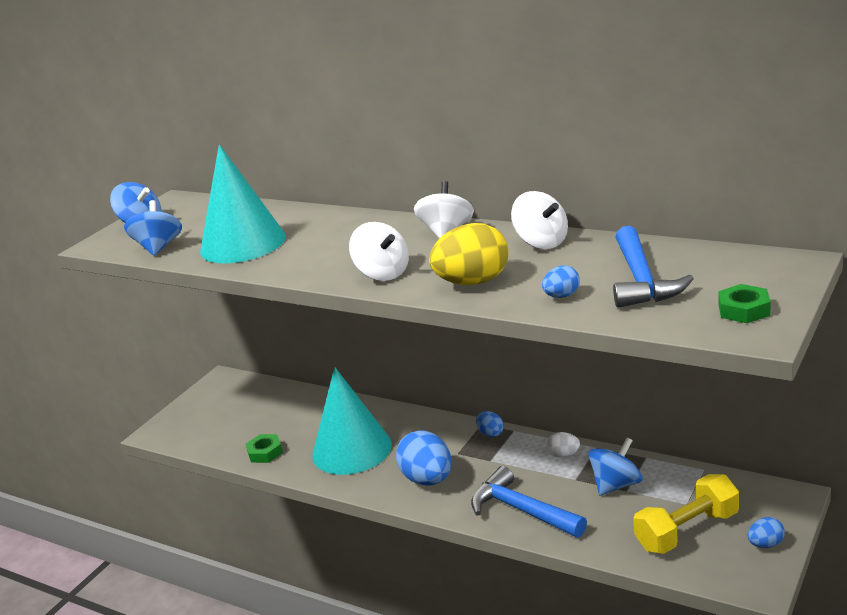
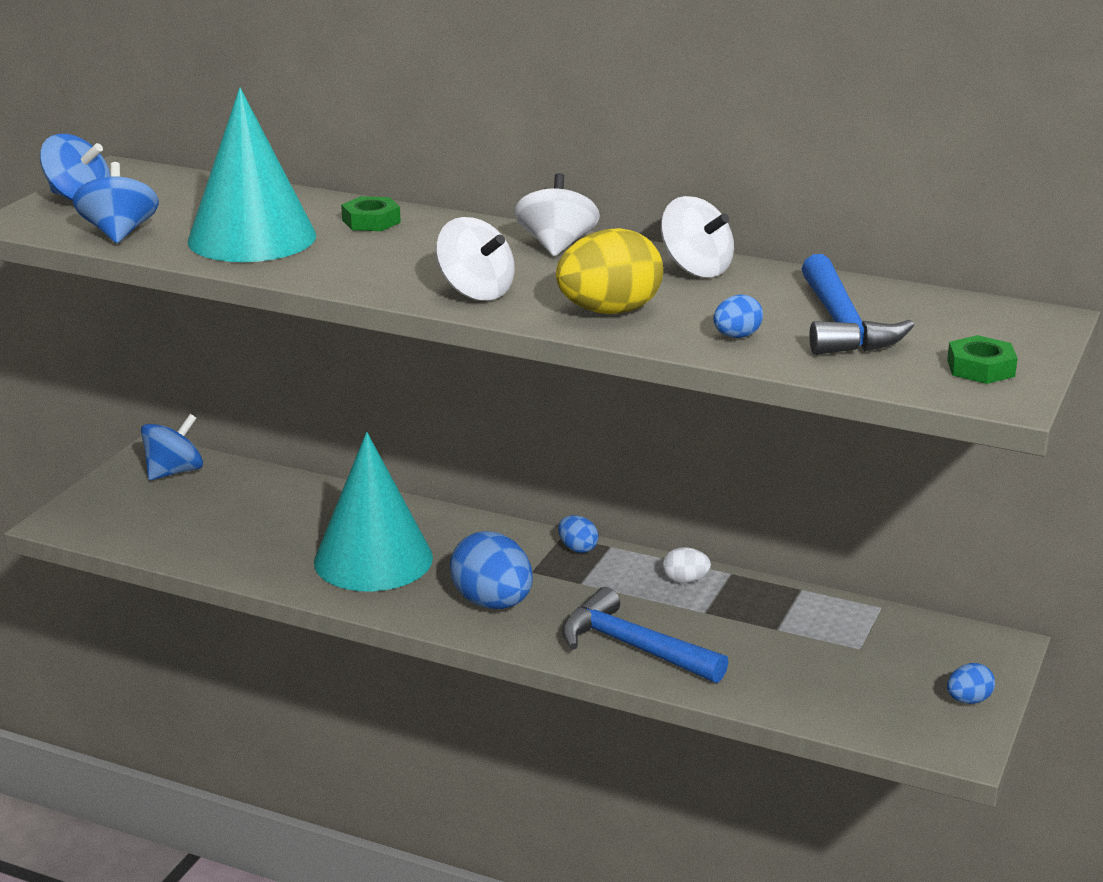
camera: 10 degrees left, 0 degrees up
green nut [246,434,283,463] -> green nut moved to [341,196,401,231]
blue spinning top [588,437,642,496] -> blue spinning top moved to [141,414,203,480]
yellow dumbbell [633,474,739,554] -> none

